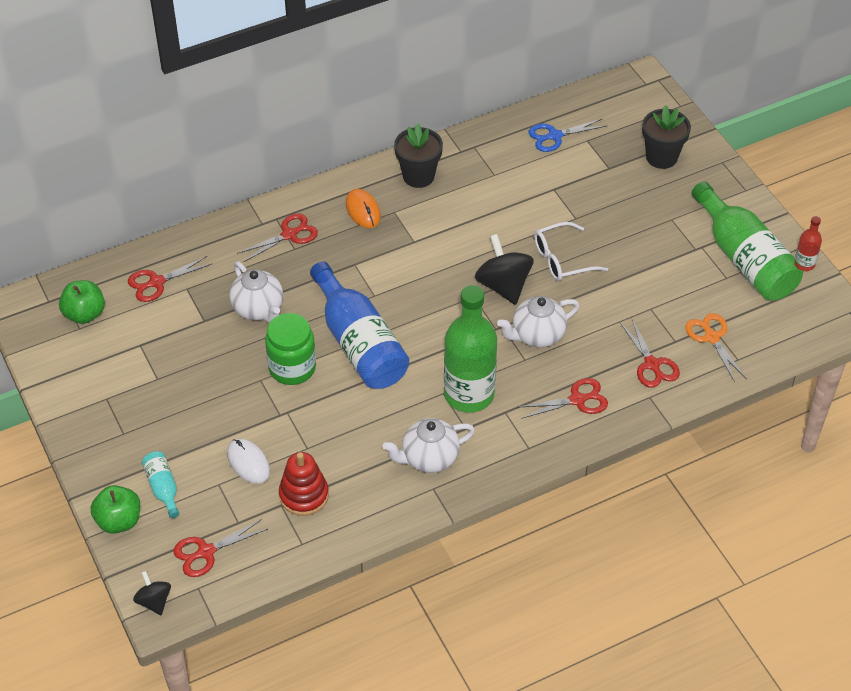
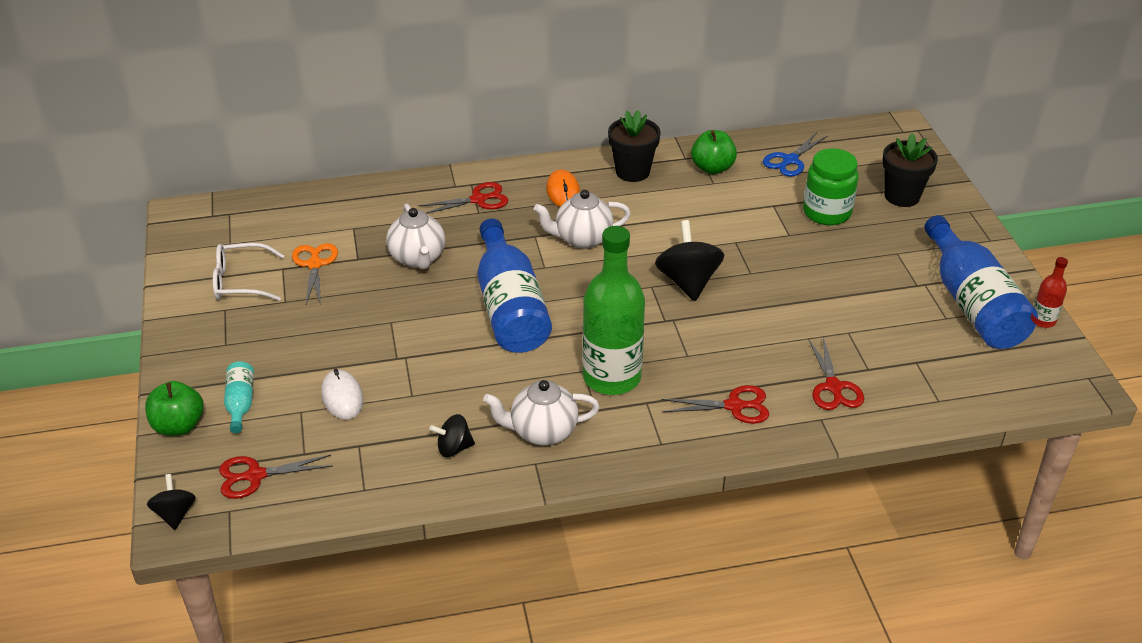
camera: 15 degrees right, 10 degrees down
green apple [59,280,105,324] -> green apple moved to [691,130,737,174]
red scissors [128,256,212,302] -> none
green jar [265,313,316,385] -> green jar moved to [803,148,858,225]
red stacking toy [279,452,329,516] -> none
white teapot [497,296,579,348] -> white teapot moved to [534,190,631,249]
blue scissors [528,118,606,152] -> blue scissors turned 45 degrees counterclockwise [763,132,827,176]
white glasses [534,222,608,281] -> white glasses moved to [213,243,284,301]
orange scissors [685,313,746,382] -> orange scissors moved to [292,243,338,305]
green bottle [692,181,803,301] -> blue bottle [924,215,1038,349]
none -> black spinning top [429,414,475,457]

